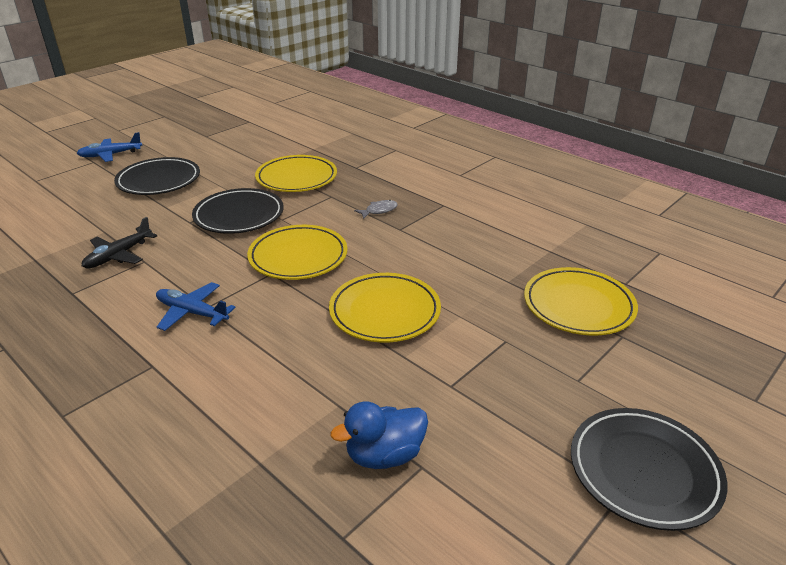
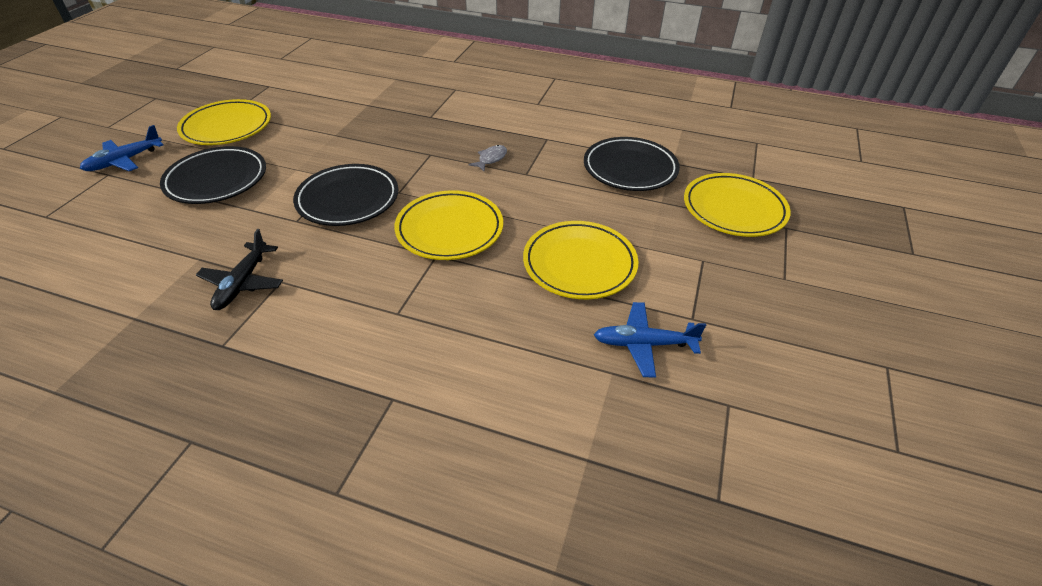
camera: 25 degrees left, 10 degrees up
blue plane [156,282,236,331] -> blue plane moved to [594,302,706,378]
yellow plate [255,155,337,192] -> yellow plate moved to [177,99,271,145]
blue duck [331,401,428,469] -> none
black plate [571,408,727,531] -> black plate moved to [584,137,680,191]

